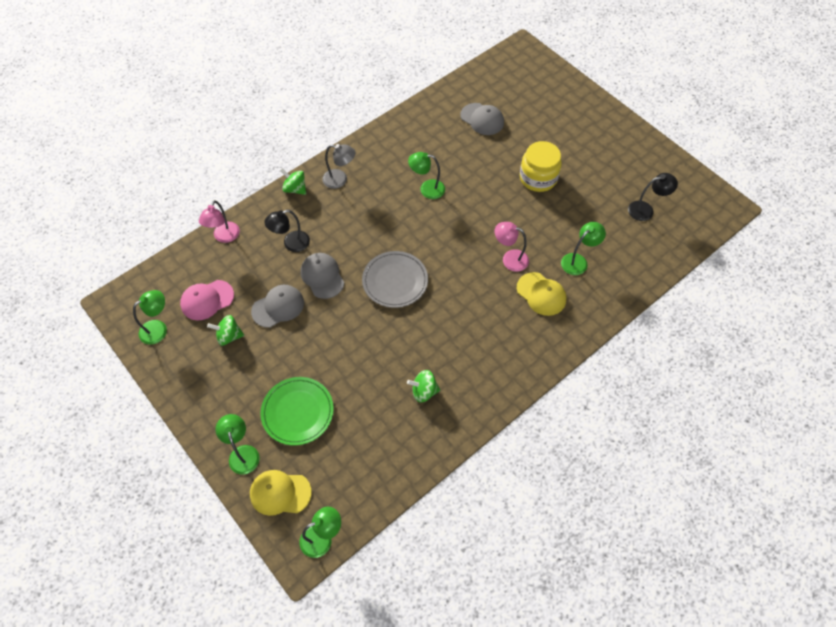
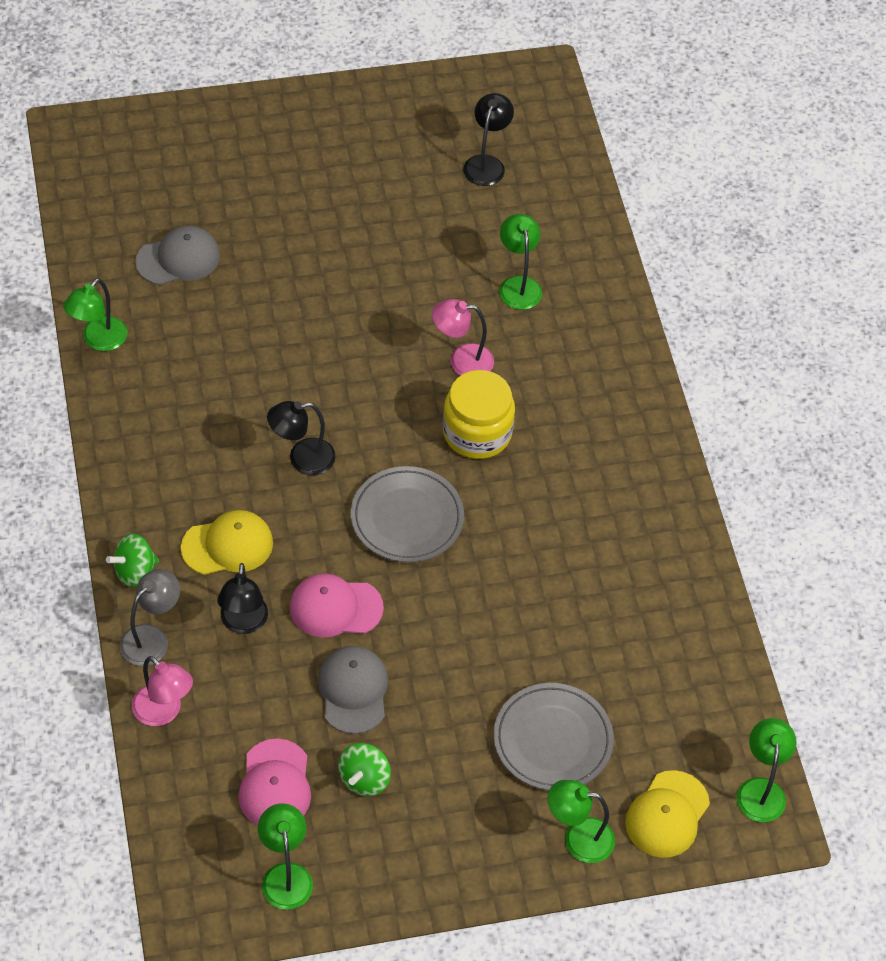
camera: 65 degrees left, 5 degrees down
green plate [260,377,334,445] -> grey plate [494,683,614,791]
grey cap [301,253,344,299] -> pink cap [290,573,384,638]
grey lamp [322,144,356,189] -> grey lamp moved to [120,569,180,666]
green spinning top [407,370,440,402] -> none
green lamp [408,152,445,199] -> green lamp moved to [63,278,127,351]
pink lamp [495,222,529,272] -> pink lamp turned 45 degrees clockwise [432,299,494,376]
yellow cap [517,272,567,316] -> yellow cap moved to [181,510,273,575]
yellow jar [520,141,562,192] -> yellow jar moved to [443,370,515,459]
none -> black lamp [267,401,336,475]

